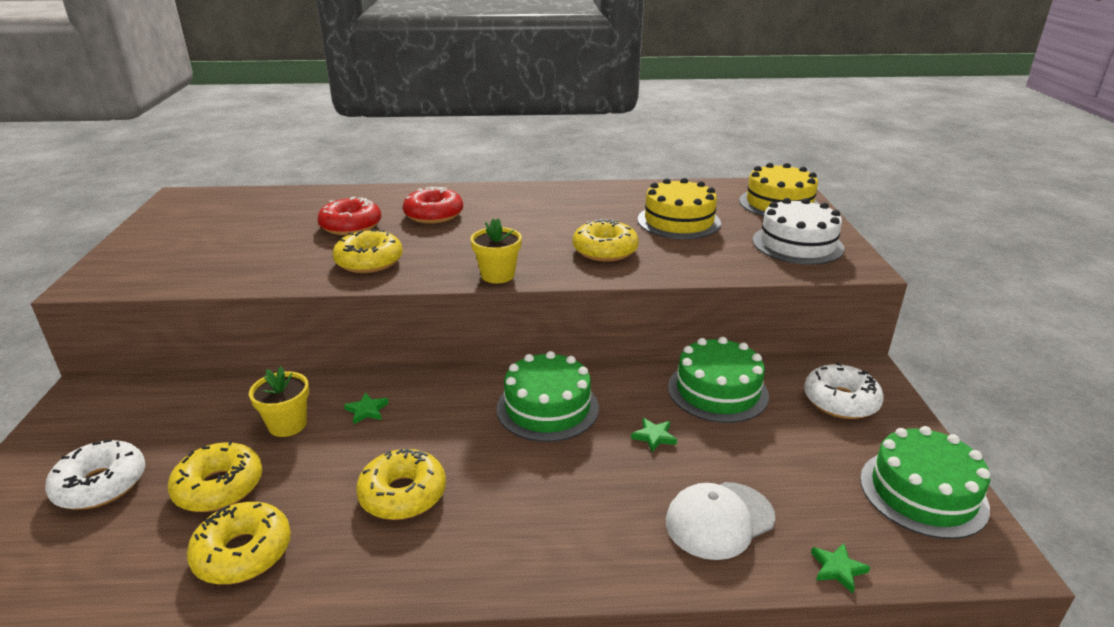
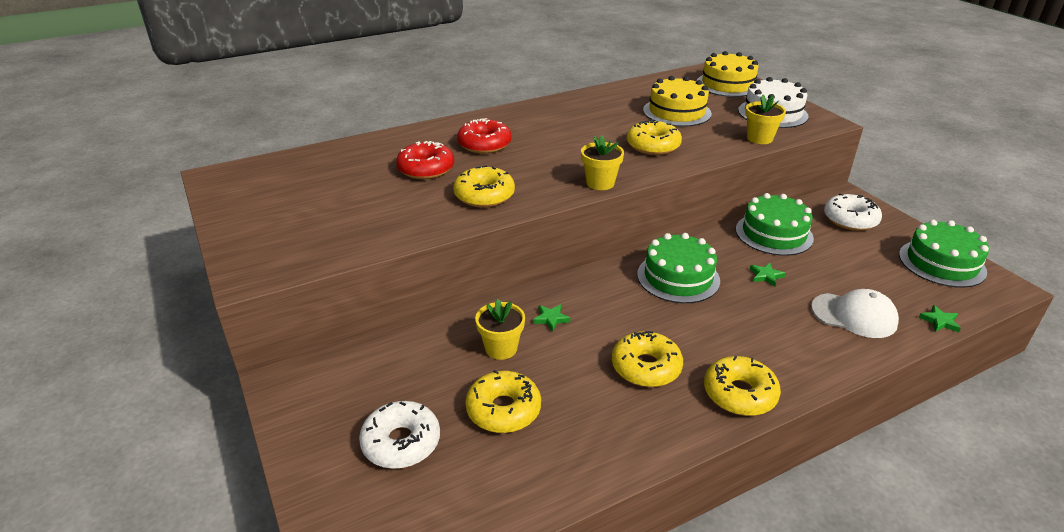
camera: 25 degrees left, 5 degrees up
yellow donut [187,502,291,585] -> yellow donut moved to [704,356,781,416]
white cap [666,482,775,560] -> white cap turned 105 degrees counterclockwise [811,289,899,338]
none -> yellow flower pot [745,95,786,144]

